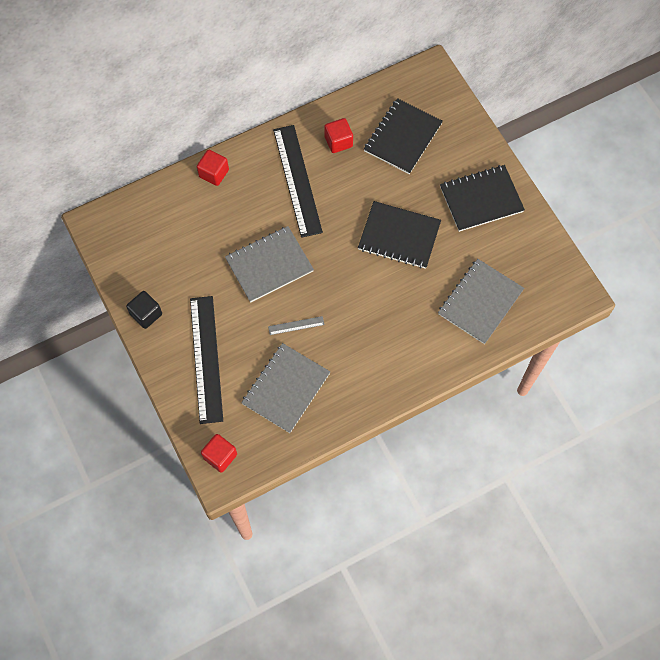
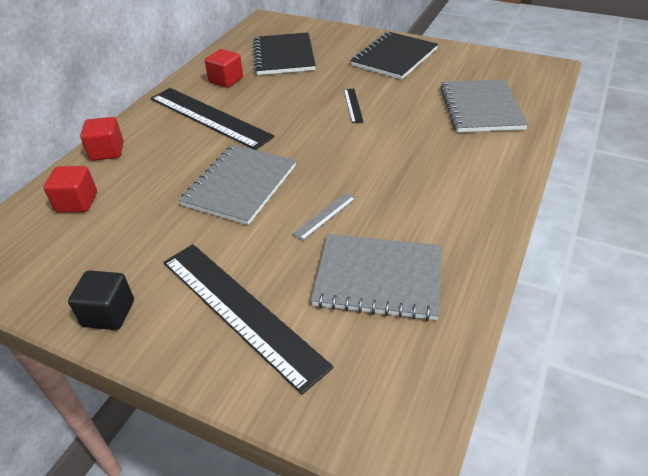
camera: 35 degrees left, 25 degrees down
red cube [201,434,237,472] -> red cube moved to [43,166,97,213]
grey notebook [241,343,330,433] -> grey notebook turned 75 degrees counterclockwise [311,234,442,321]
black notebook [358,201,441,269] -> black ruler [344,89,363,123]

